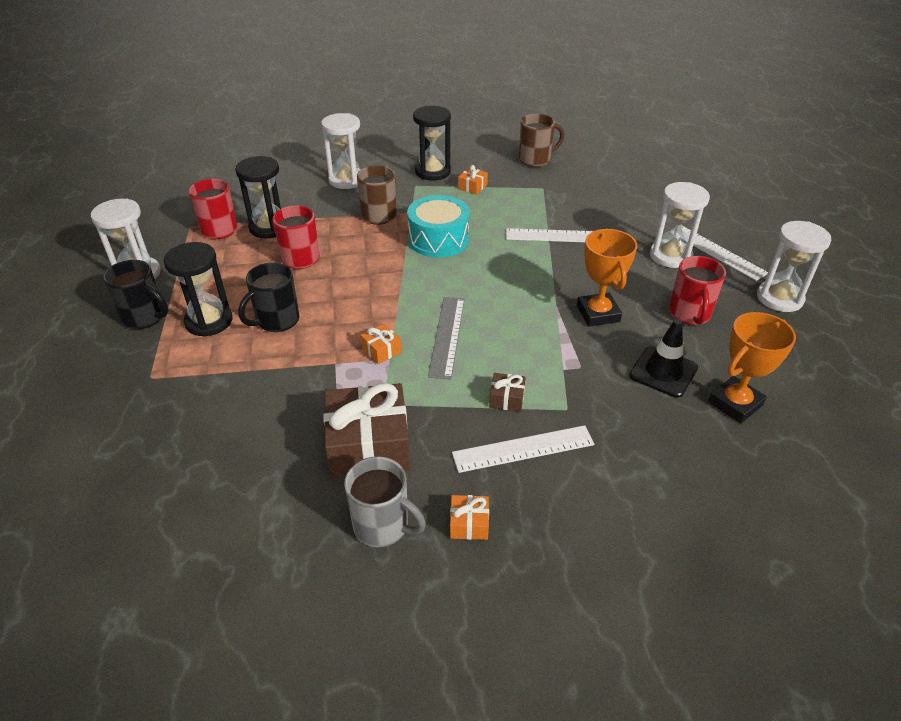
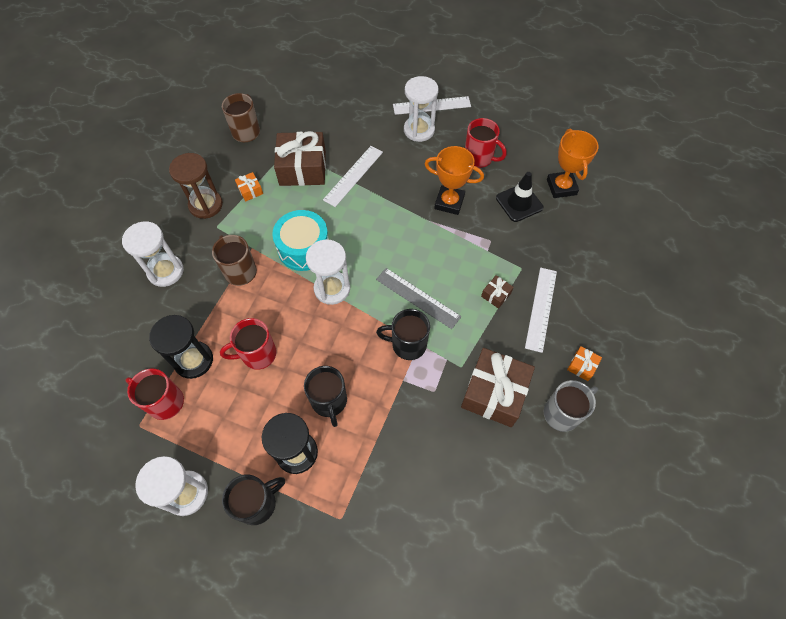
camera: 60 degrees left, 20 degrees up
orange gift [361,324,402,364] -> black mug [376,309,430,360]
black hourglass [413,106,451,181] -> brown hourglass [169,153,223,219]
white hourglass [757,221,831,312] -> white hourglass moved to [306,239,350,305]
none -> brown gift [274,131,326,186]

